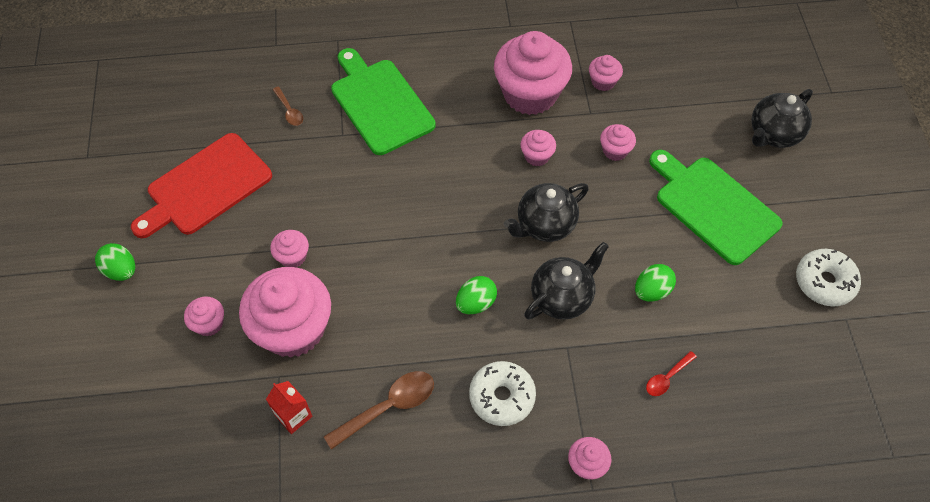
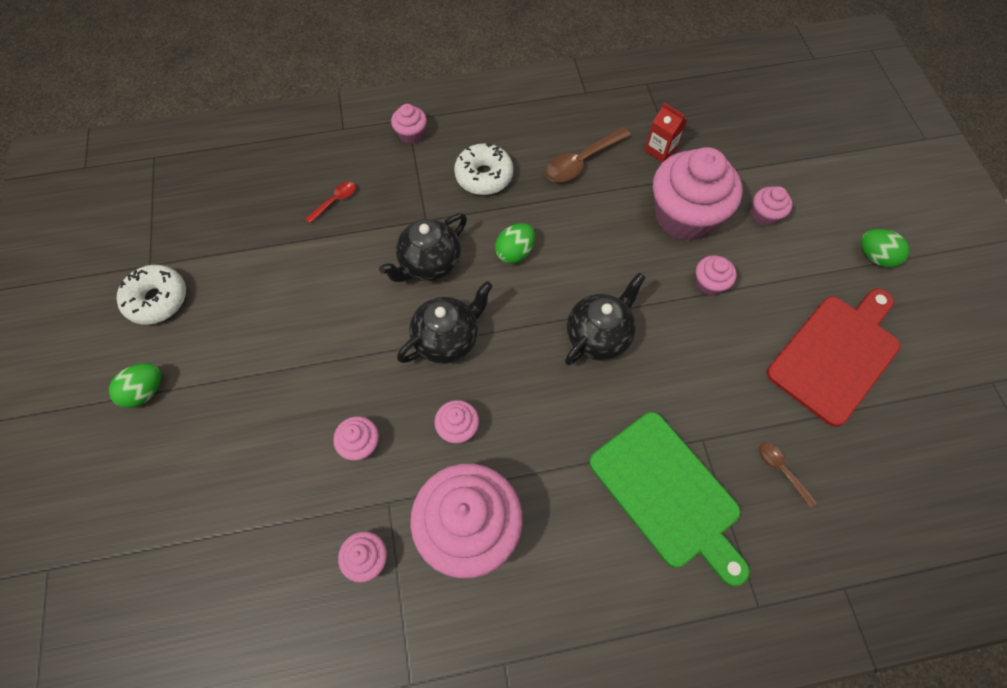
camera: 175 degrees right, 5 degrees up
green egg [635,264,676,301] -> green egg moved to [109,363,161,408]
green cutting board [649,150,783,265] -> none
black teapot [751,89,813,148] -> black teapot moved to [565,273,645,365]

